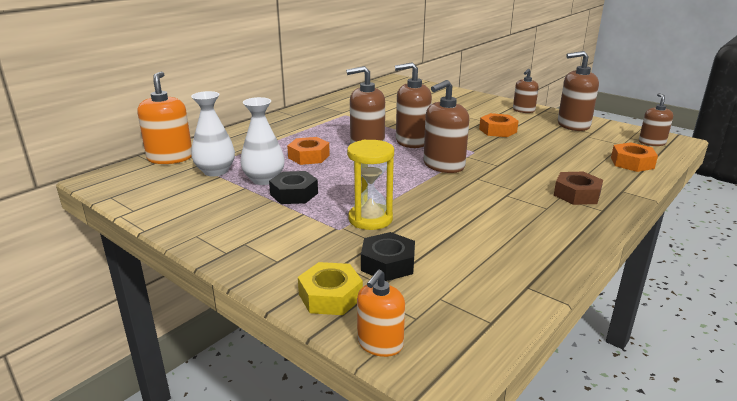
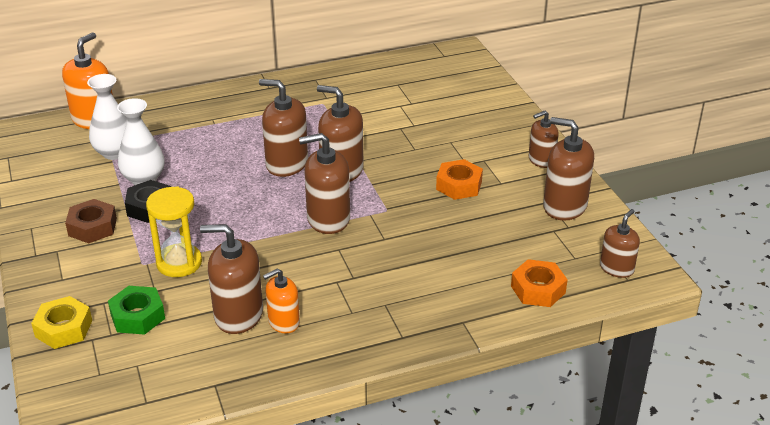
camera: 30 degrees right, 10 degrees up
orange nut [287,137,330,165] -> none
orange soap dispenser [357,269,405,357] -> orange soap dispenser moved to [263,269,300,334]
black nut [361,232,415,281] -> green nut [108,286,165,335]
brown nut [554,172,603,205] -> brown nut moved to [65,199,117,243]
none -> brown soap dispenser [200,224,263,334]

